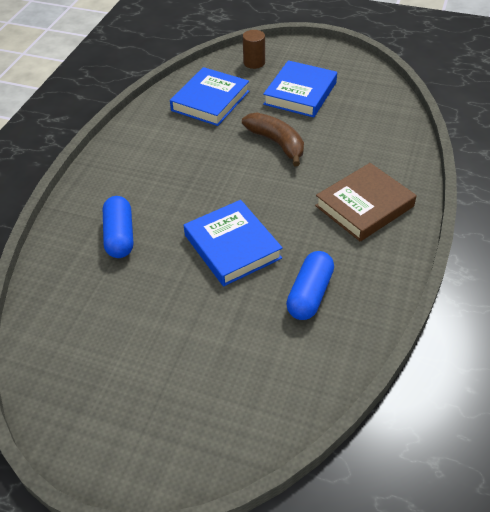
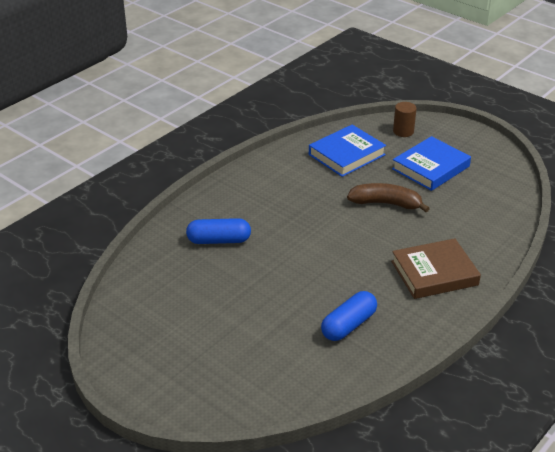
camera: 20 degrees right, 10 degrees down
blue capsule [103,196,133,258] -> blue capsule turned 75 degrees clockwise [186,218,251,244]
blue book [184,200,283,286] -> none
brown banana [242,112,304,166] -> brown banana turned 60 degrees counterclockwise [347,183,430,212]

